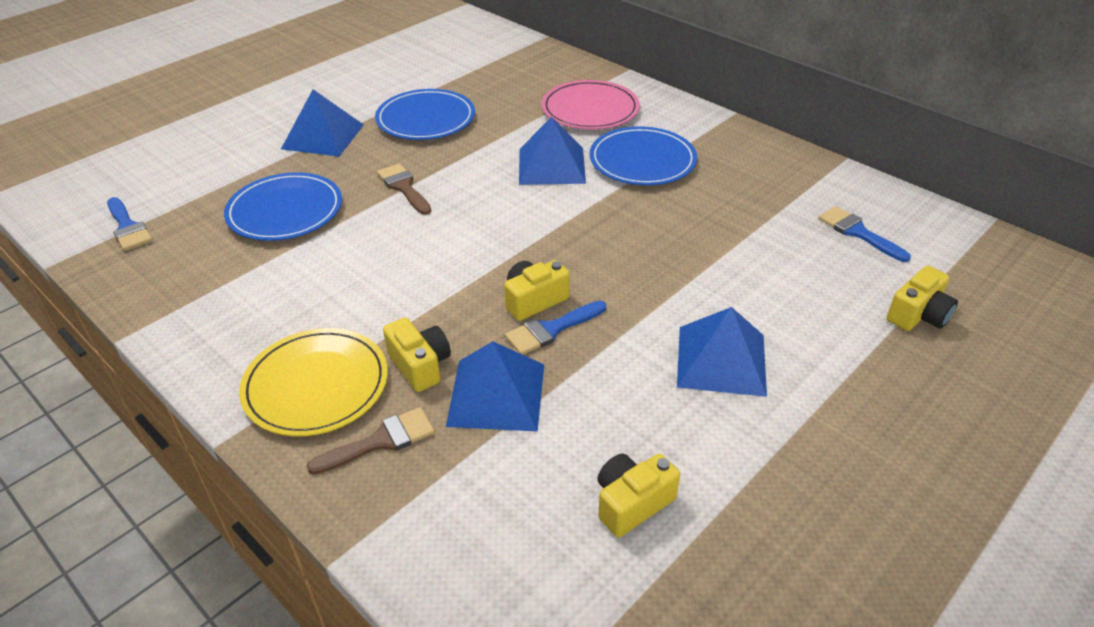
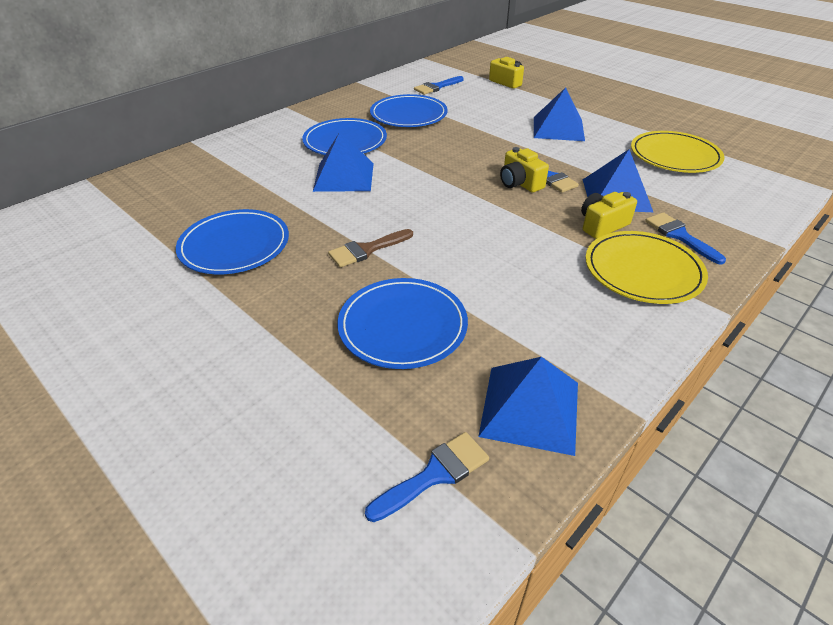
camera: 90 degrees left, 0 degrees up
blue pyramid [281,89,364,157] -> blue pyramid moved to [478,357,578,456]
brown brush [307,407,435,475] -> blue brush [645,212,726,265]
pink plate [541,80,640,130] -> none
yellow camera [598,454,680,537] -> yellow plate [631,131,725,173]
none -> blue plate [370,94,448,127]

